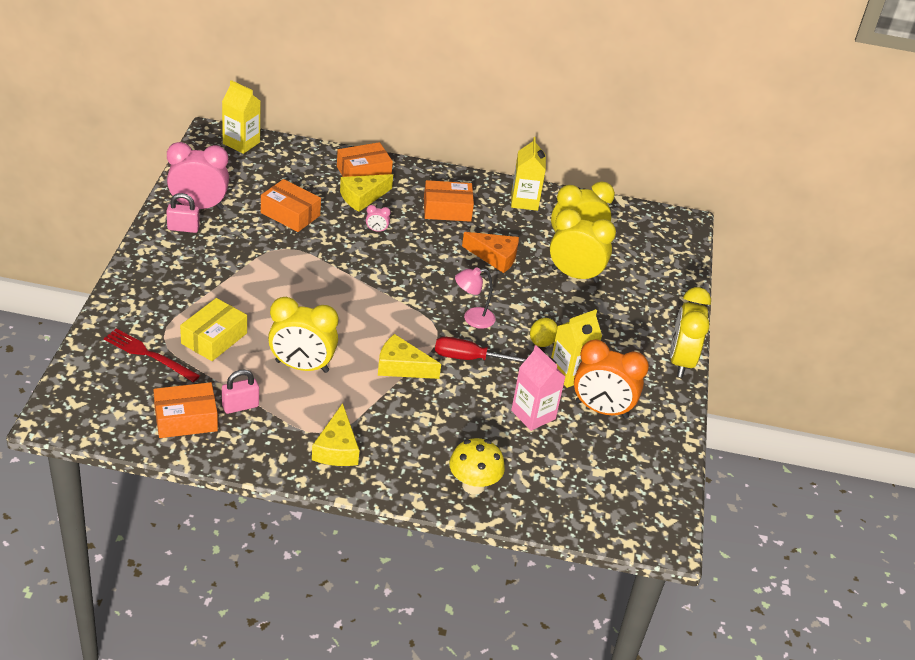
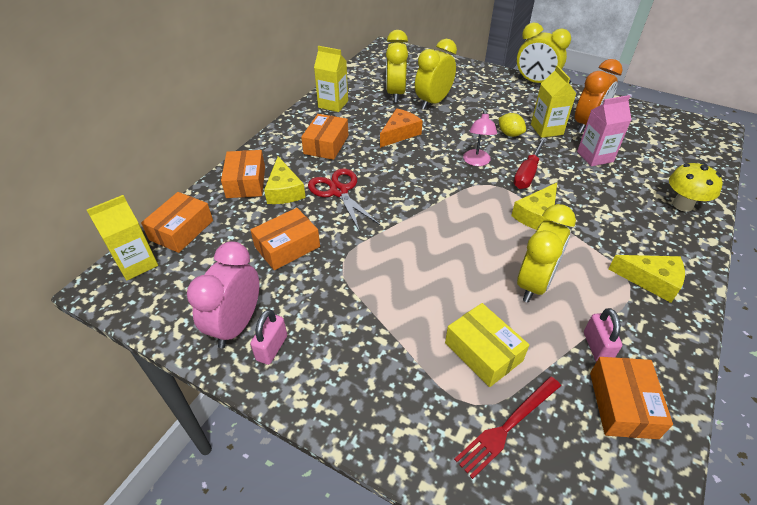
camera: 65 degrees left, 5 degrees up
pink clock [366,205,391,232] -> red scissors [308,169,381,232]
none -> orange box [141,192,213,253]

